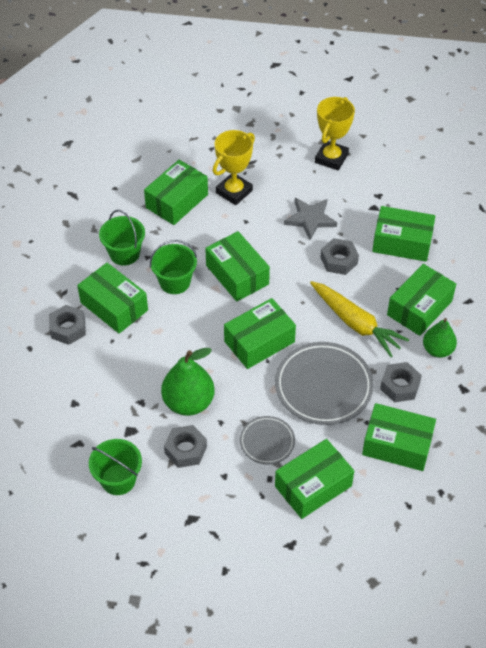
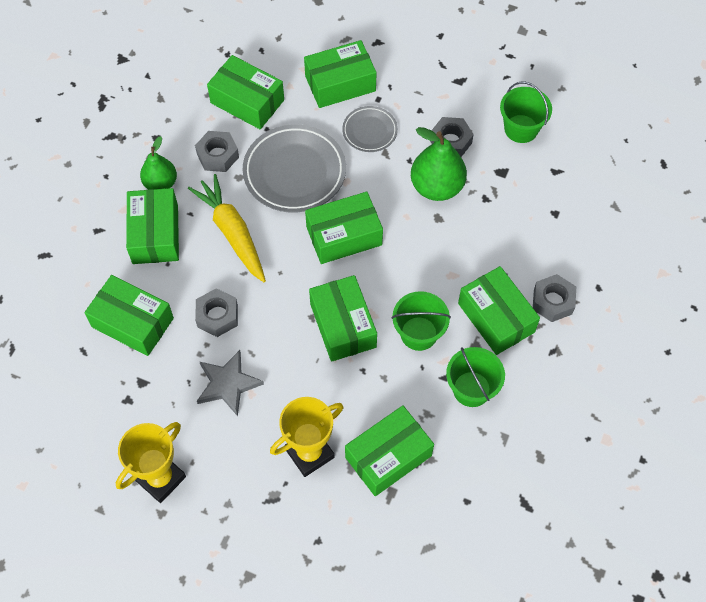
camera: 165 degrees left, 10 degrees up
green box [387,264,456,336] -> green box turned 60 degrees counterclockwise [126,188,179,264]

